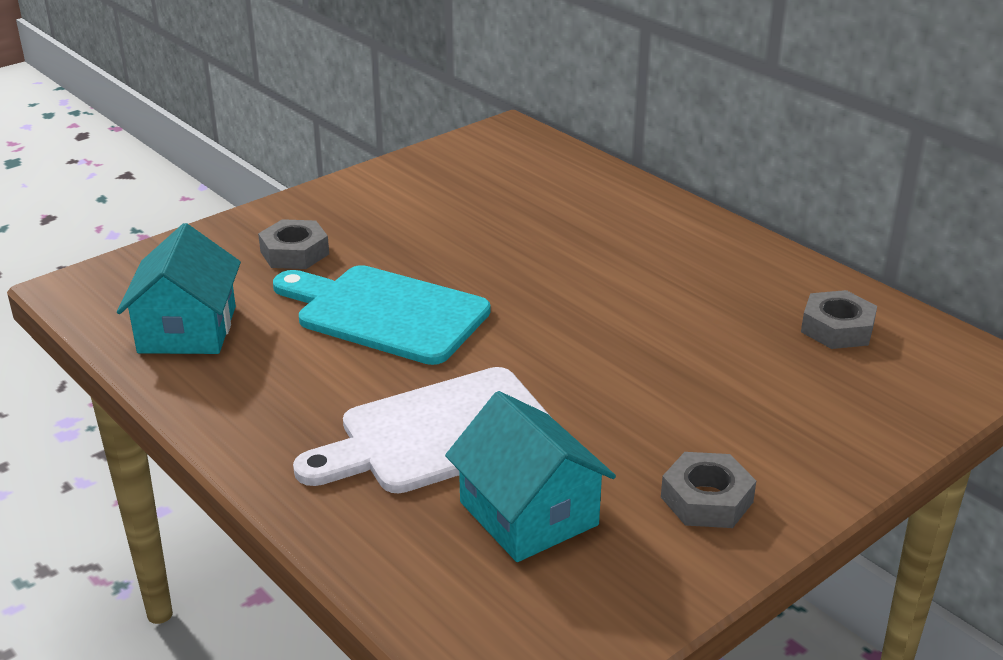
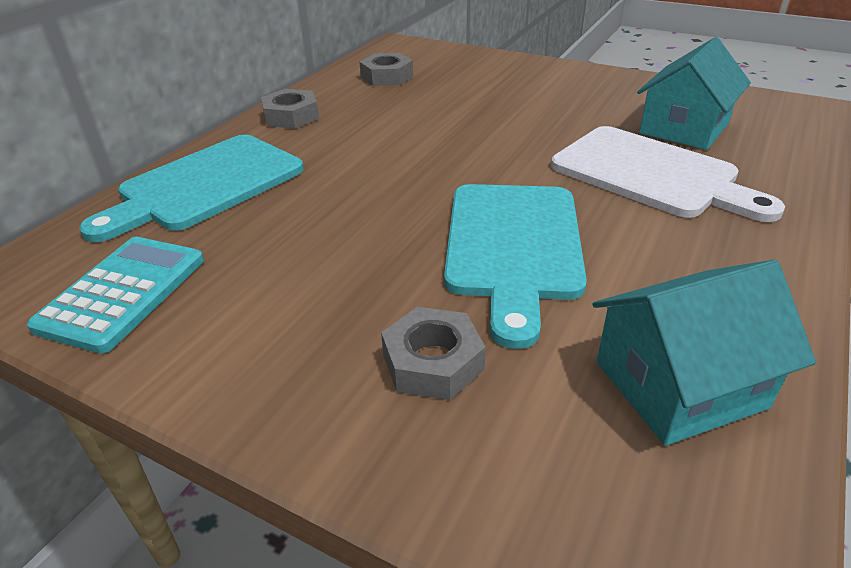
camera: 110 degrees left, 5 degrees up
grey nut [661,452,756,528] -> grey nut moved to [261,89,319,129]
none -> turquoise calculator [27,237,204,353]
none -> turquoise cutting board [79,135,304,242]

